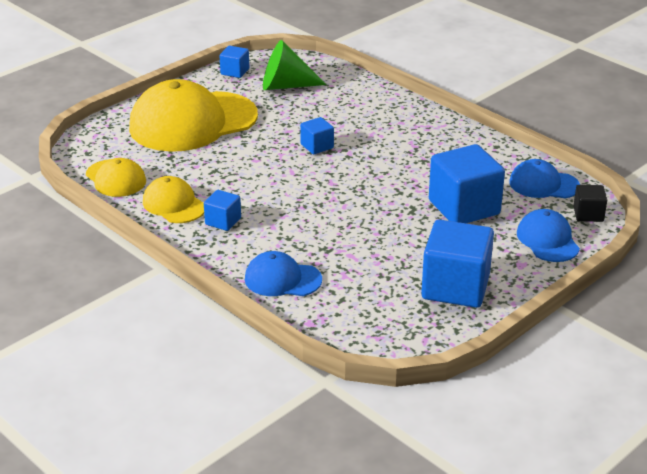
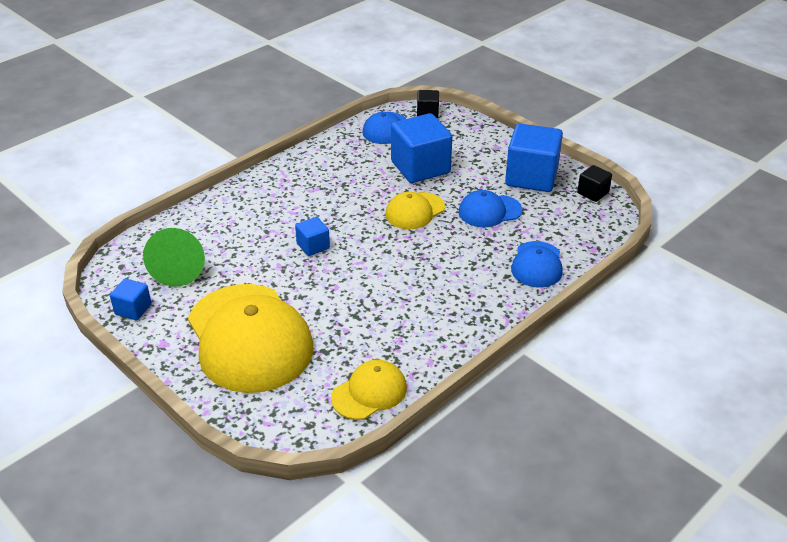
camera: 90 degrees left, 5 degrees up
yellow cap [143,176,204,223] -> yellow cap moved to [385,192,445,229]
blue cube [204,190,241,231] -> none
blue cap [517,209,580,262] -> blue cap moved to [458,190,522,227]
none -> black cube [577,165,612,202]

